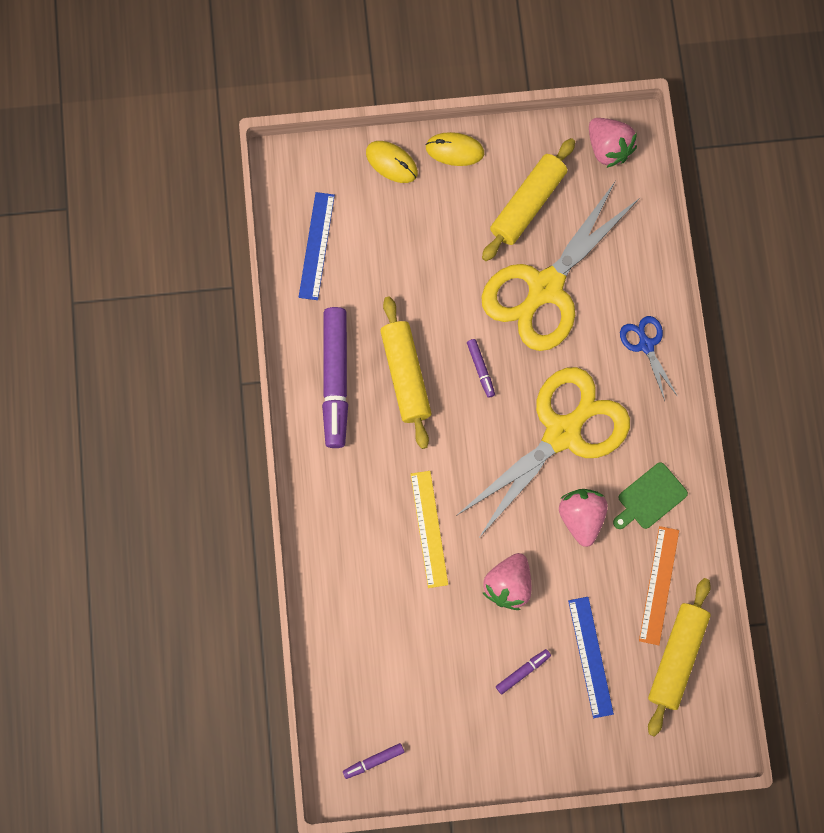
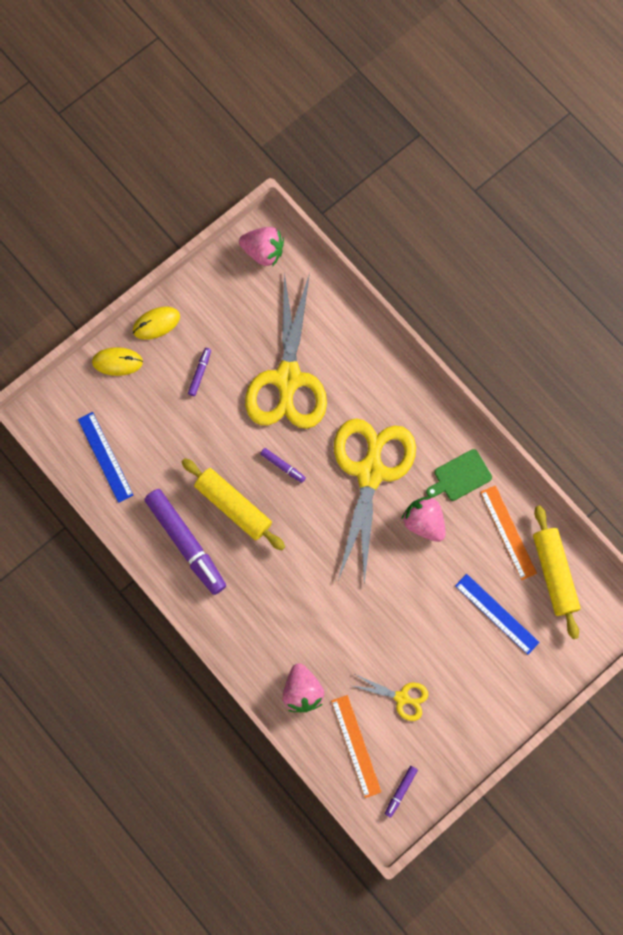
camera: 35 degrees left, 0 degrees up
yellow ruler [410,471,448,588] -> none
yellow rolling pin [482,138,575,261] -> none
pink strawberry [482,553,531,610] -> pink strawberry moved to [283,663,325,712]
purple marker [496,649,551,694] -> purple marker moved to [188,348,211,396]
green cutting board [613,462,688,529] -> green cutting board turned 45 degrees clockwise [426,449,492,501]
blue scissors [620,316,678,401] -> none
none -> orange ruler [331,695,381,798]
none -> yellow scissors [353,674,428,721]

